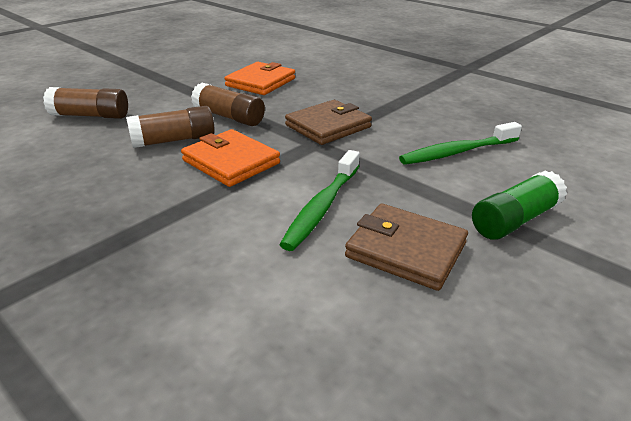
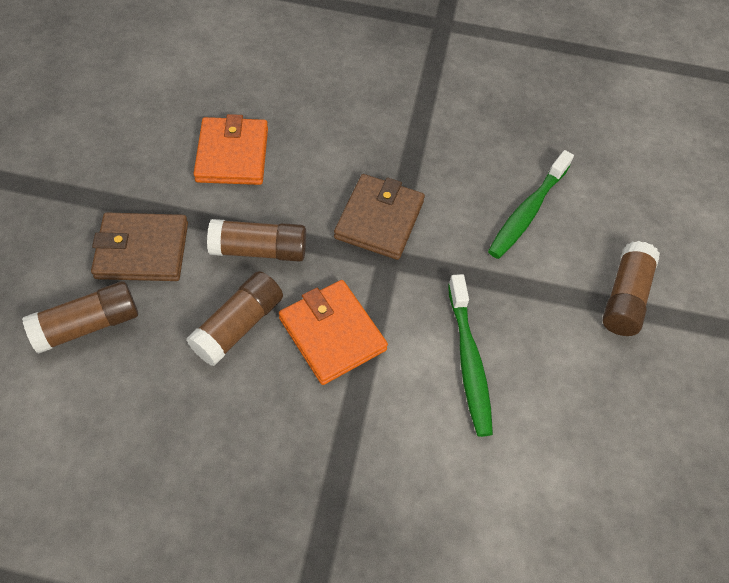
camera: 35 degrees left, 25 degrees up
orange wallet [181,129,280,187] -> orange wallet turned 45 degrees clockwise [279,280,388,385]
brown wallet [345,204,468,291] -> brown wallet moved to [91,212,188,281]
green glue stick [472,170,567,240] -> brown glue stick [602,241,660,336]

